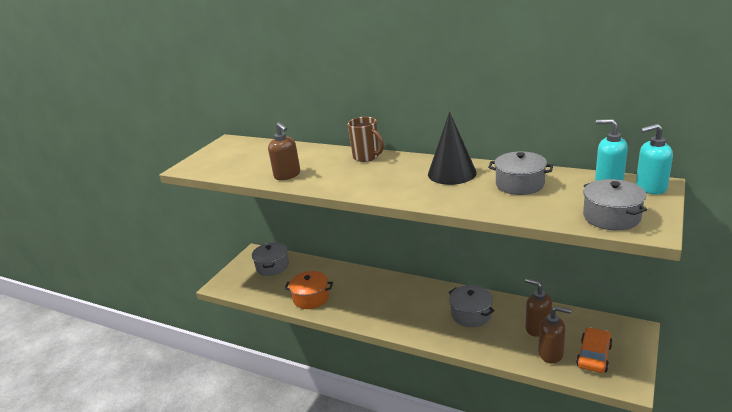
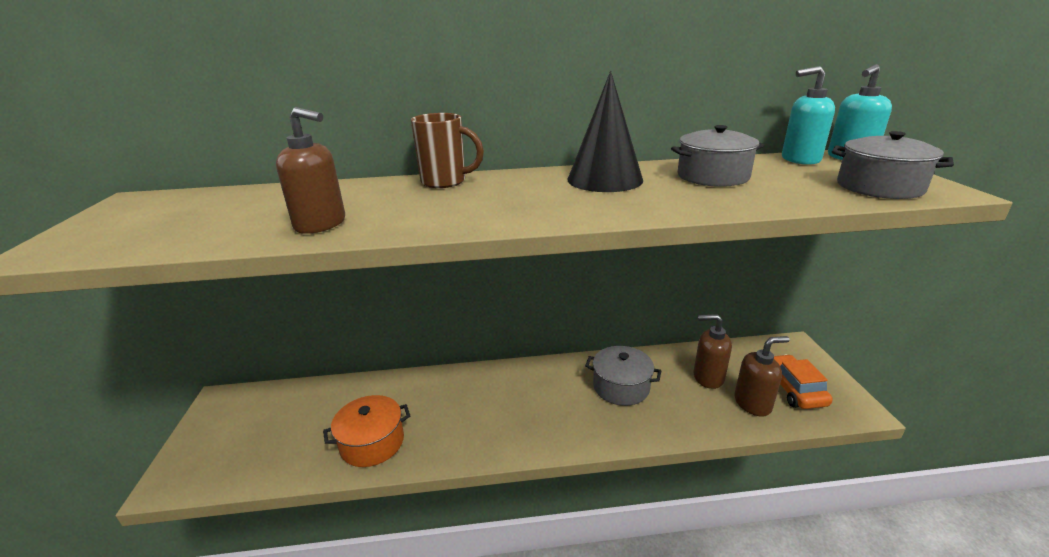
camera: 35 degrees left, 0 degrees up
grey pot [252,242,289,276] -> none

